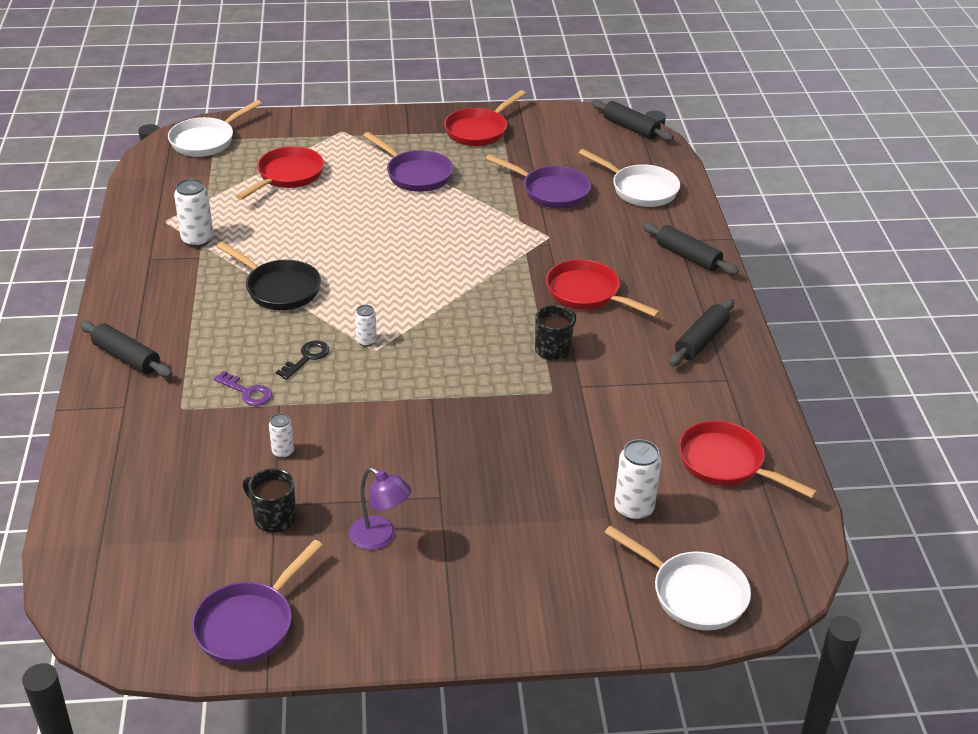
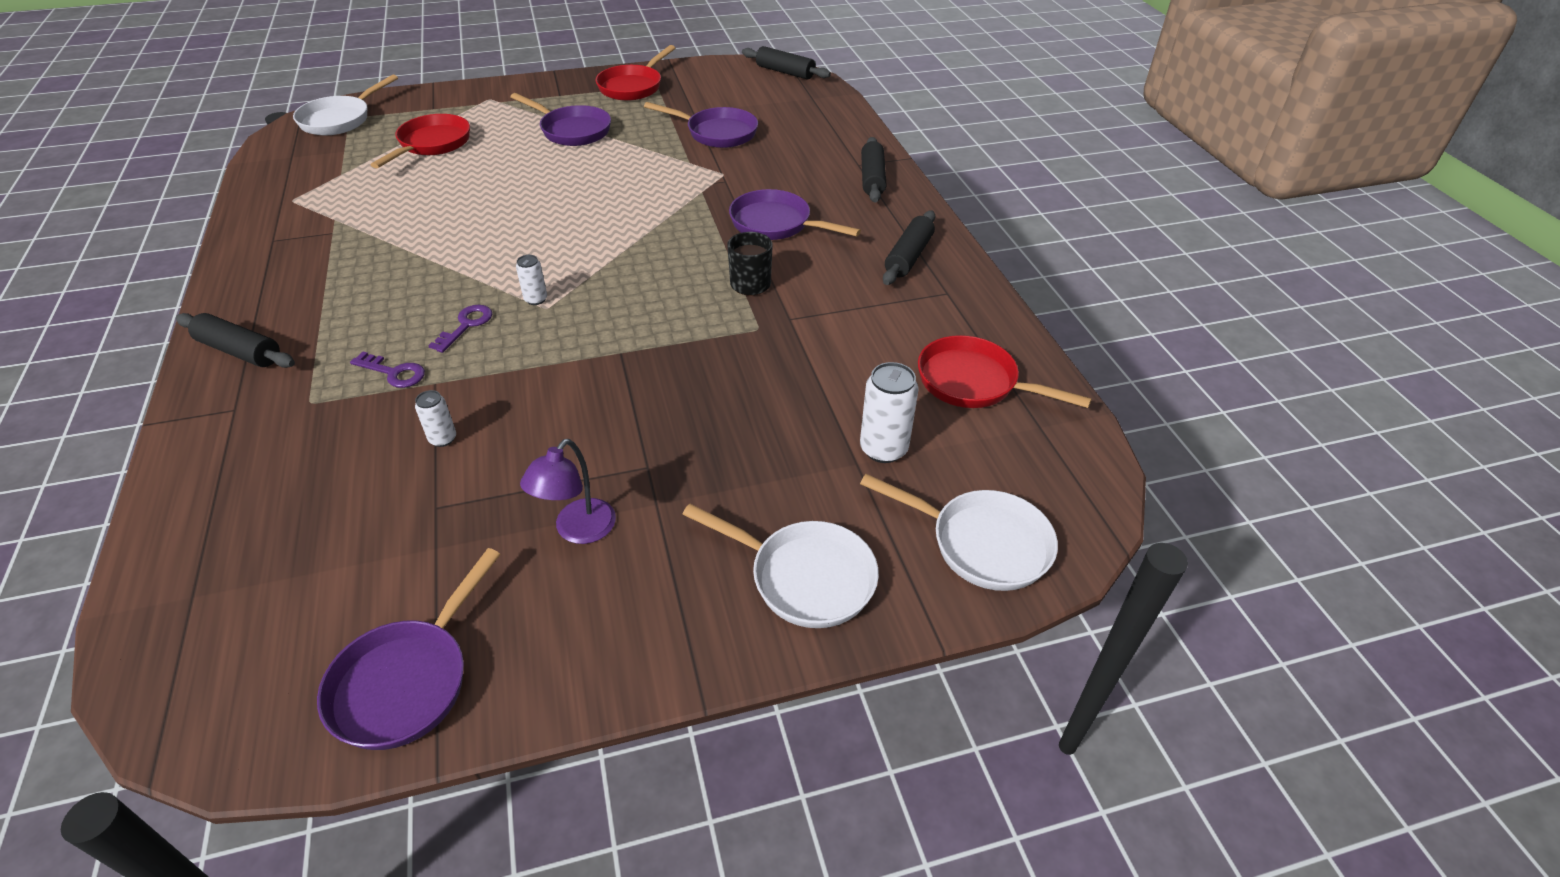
camera: 10 degrees left, 5 degrees up
white can [174,178,213,247] -> none
black pan [216,242,321,310] -> none
black mug [243,468,296,533] -> none
black key [276,341,330,380] -> purple key [428,305,492,353]
purple lamp [349,467,412,550] -> purple lamp turned 90 degrees clockwise [520,439,616,544]
red pan [546,259,660,317] -> purple pan [729,189,861,240]
white pan [579,149,680,207] -> white pan moved to [682,504,879,628]
black rolling pin [642,222,739,275] -> black rolling pin turned 60 degrees clockwise [861,137,887,202]

